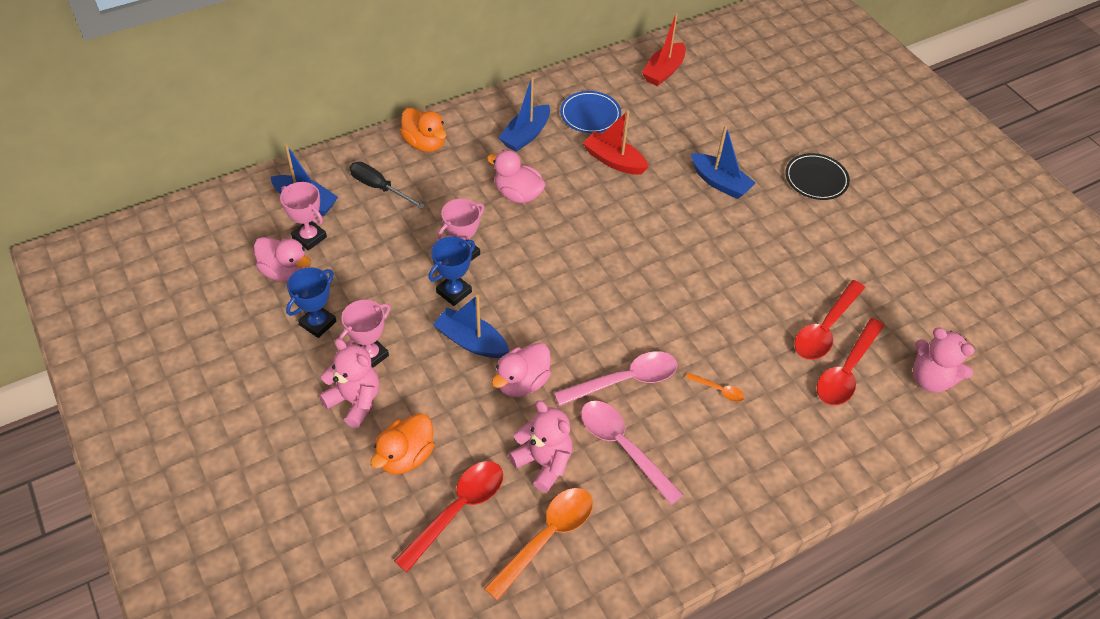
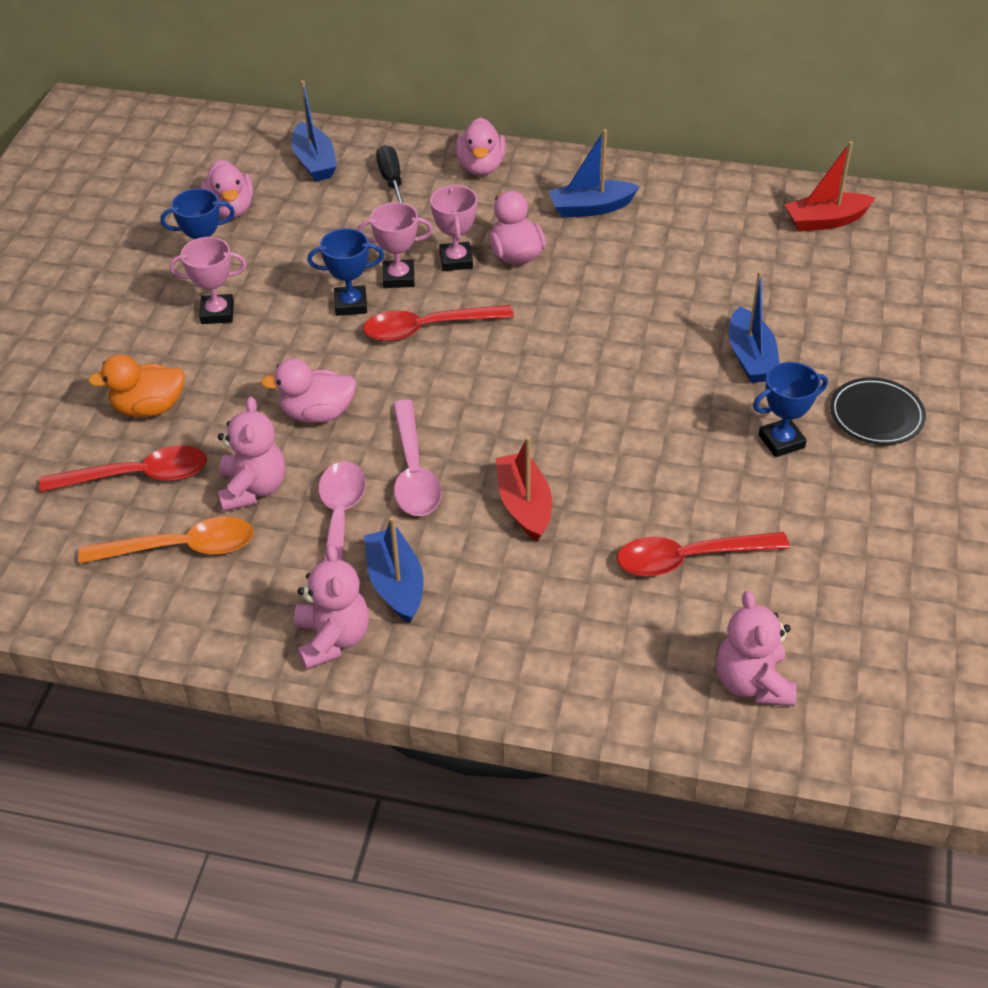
camera: 45 degrees right, 5 degrees down
pink trophy [280,182,327,251] -> pink trophy moved to [430,185,477,271]
pink teddy bear [319,338,379,428] -> pink teddy bear moved to [294,544,369,670]
orange duck [400,108,446,152] -> pink duck [456,117,506,176]
blue boat [433,295,509,358] -> blue boat moved to [364,517,423,623]
pink spoon [554,351,678,406] -> pink spoon turned 60 degrees clockwise [393,400,441,516]
blue plate [560,91,621,133] -> none
red boat [583,110,649,175] -> red boat moved to [496,436,552,542]
orange spoon [686,373,745,402] -> none
red spoon [817,318,884,405] -> red spoon moved to [363,305,514,342]
none -> blue trophy [753,362,828,457]

